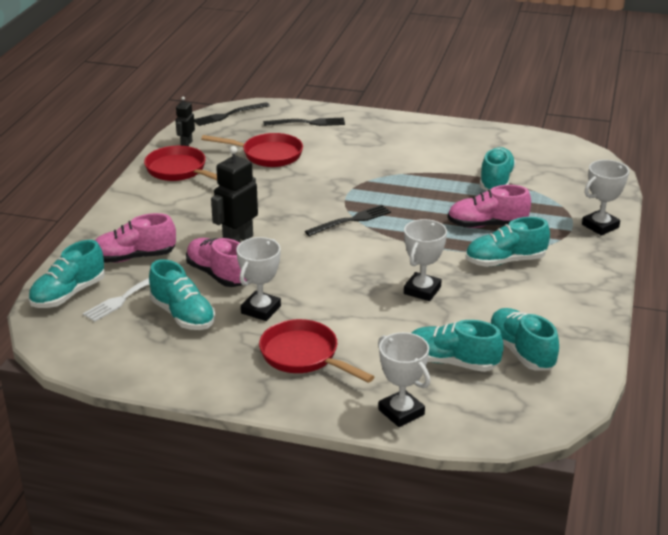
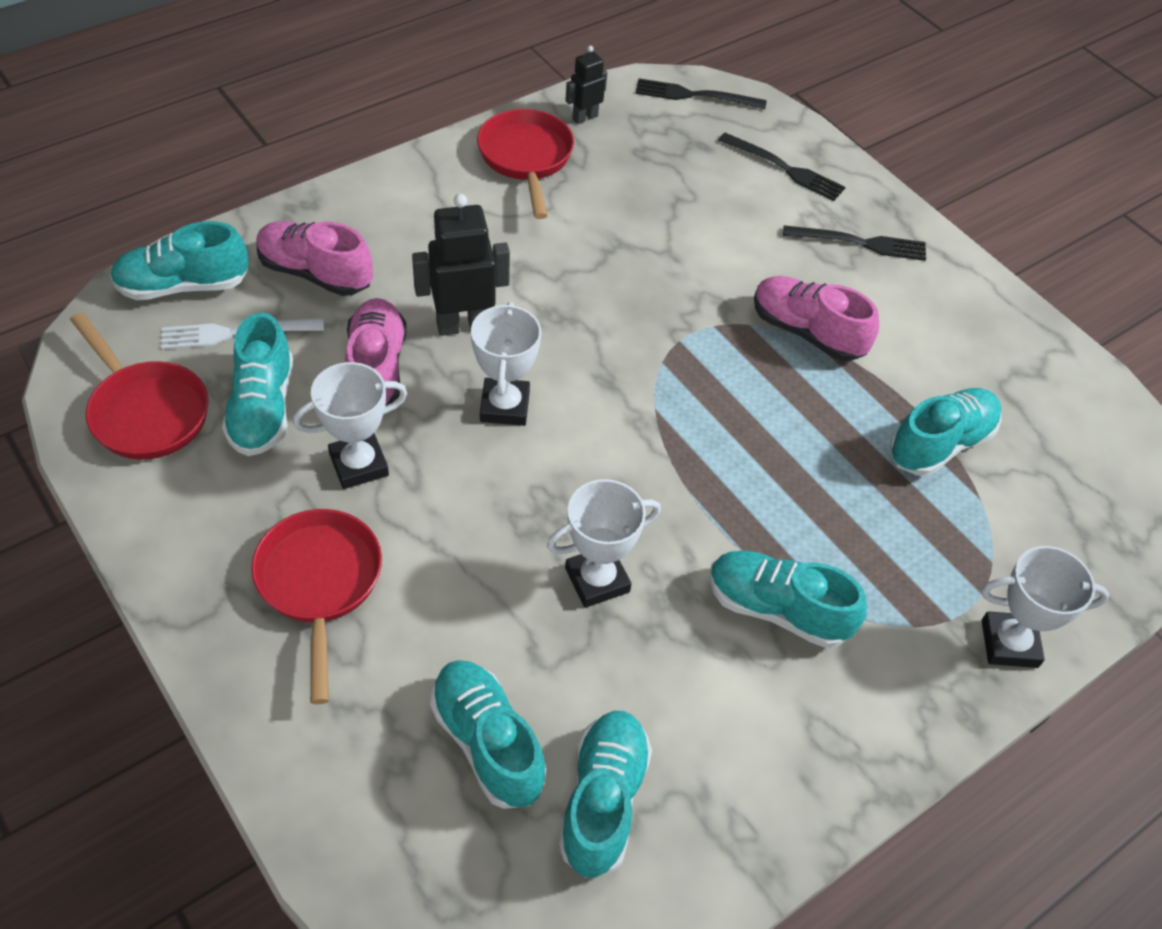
camera: 35 degrees right, 20 degrees up
red pan [201,133,303,167] -> red pan moved to [70,312,209,460]
black fork [305,205,391,236] -> black fork moved to [783,225,926,261]
white trophy [378,332,430,427] -> white trophy moved to [471,302,541,426]
pink shoe [447,185,531,228] -> pink shoe moved to [754,276,879,361]

